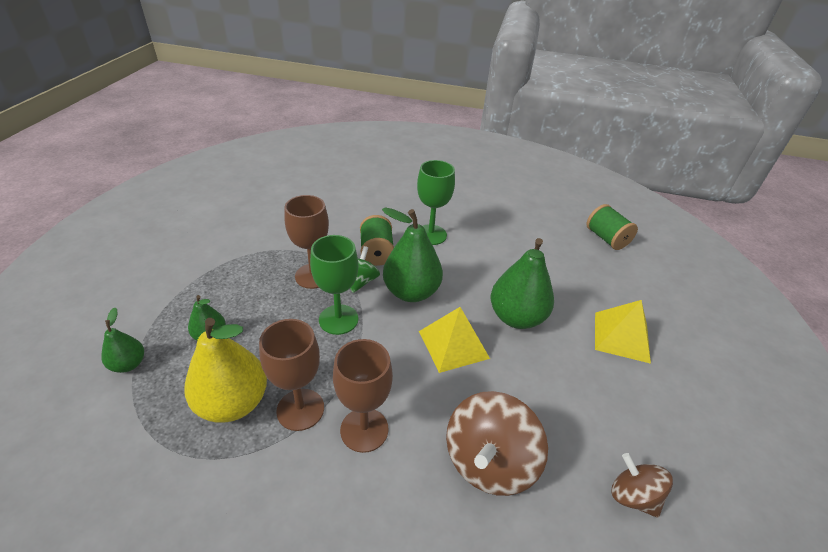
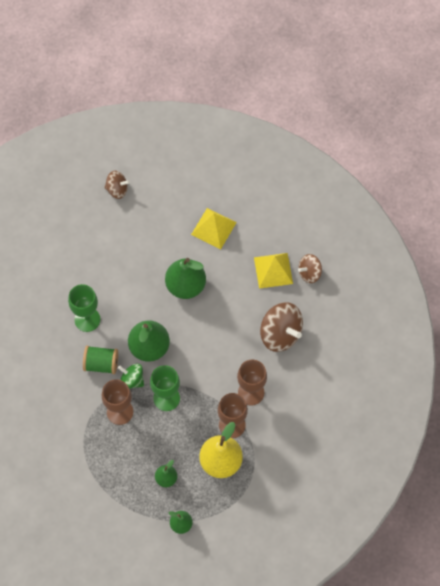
camera: 75 degrees left, 25 degrees up
yellow pyramid [419,307,490,373] -> yellow pyramid moved to [254,253,293,289]
green spool [586,204,638,250] -> brown spinning top [104,171,130,199]

